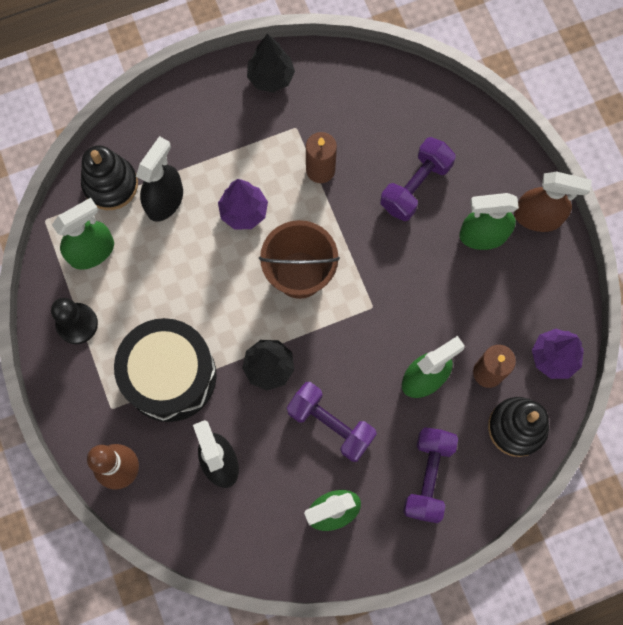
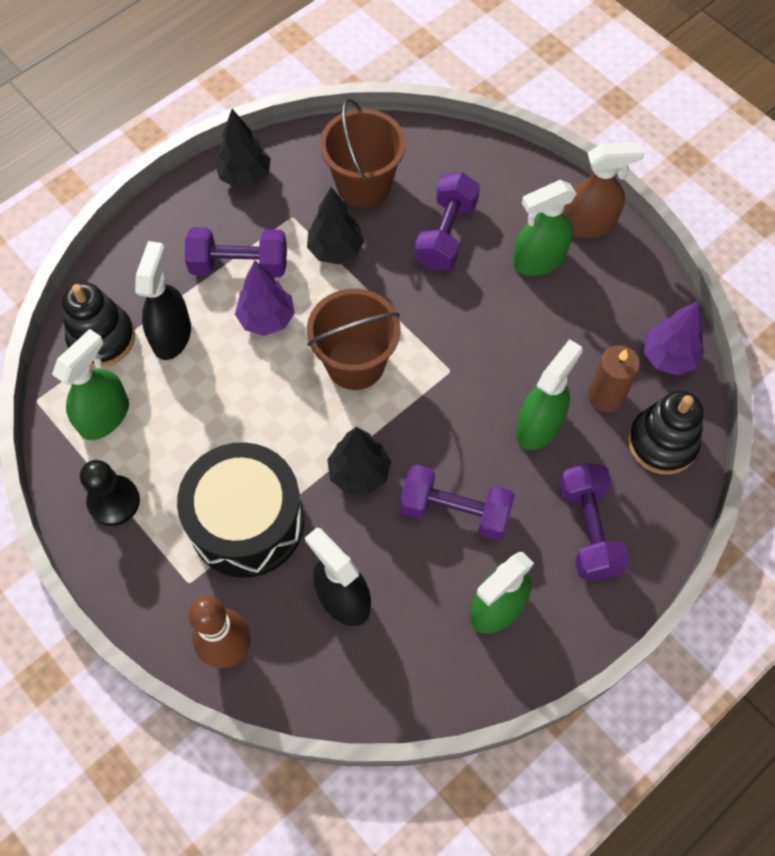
camera: 20 degrees left, 10 degrees down
brown candle [306,132,337,183] -> black tree [307,187,365,264]
none -> purple dumbbell [185,227,287,278]
none -> brown bucket [320,98,406,208]

